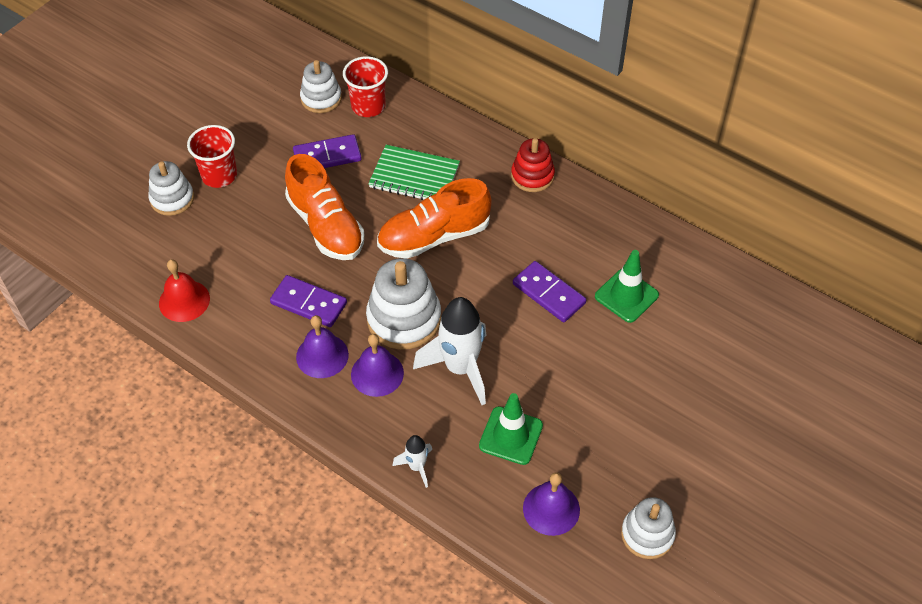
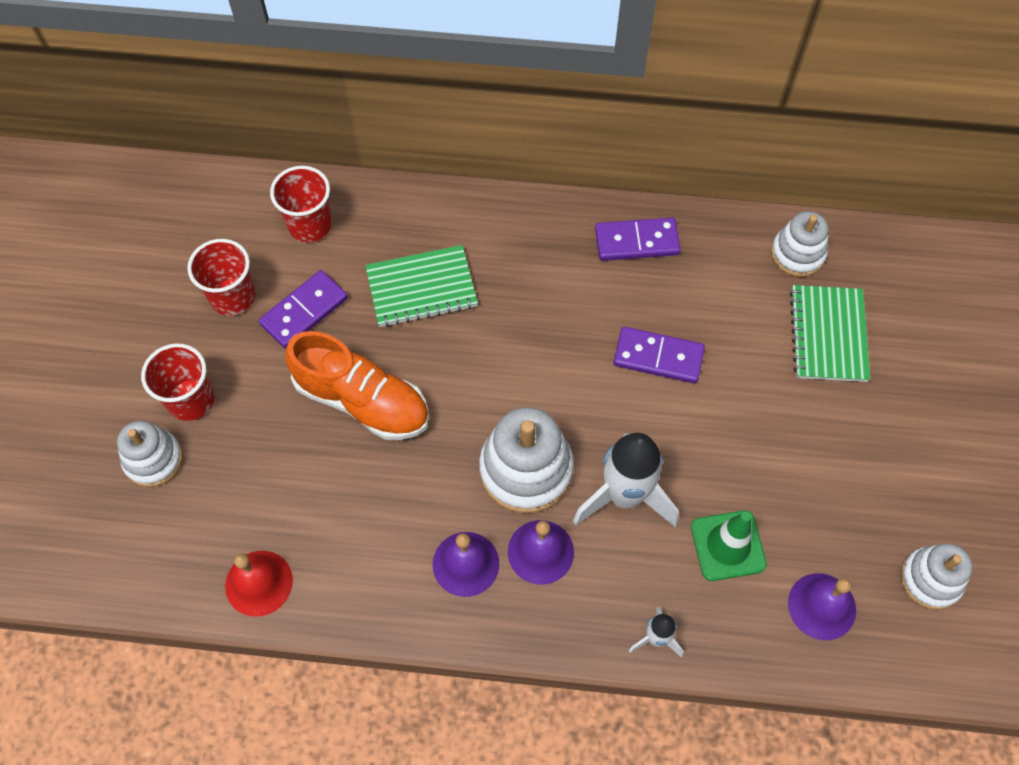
camera: 30 degrees left, 10 degrees up
purple domino [270,275,347,327] -> purple domino moved to [595,217,681,261]
white stacking toy [300,60,342,113] -> white stacking toy moved to [771,211,829,277]
orange shoe [377,178,492,259] -> none
red stacking toy [511,138,555,192] -> none
green traffic cone [595,250,659,323] -> none
none -> red cup [187,239,255,316]
none -> green notebook [790,285,870,382]

